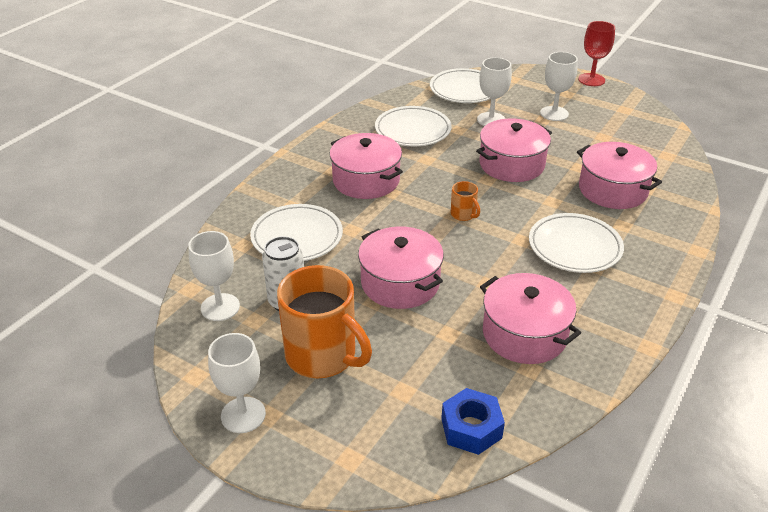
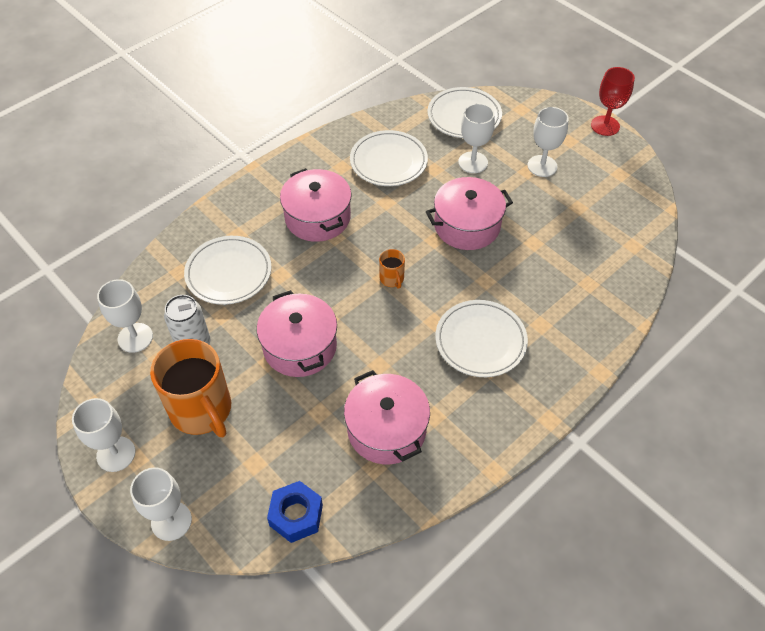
camera: 15 degrees right, 15 degrees up
pink pot [577,142,662,209] -> none
none -> white goblet [130,467,192,541]

